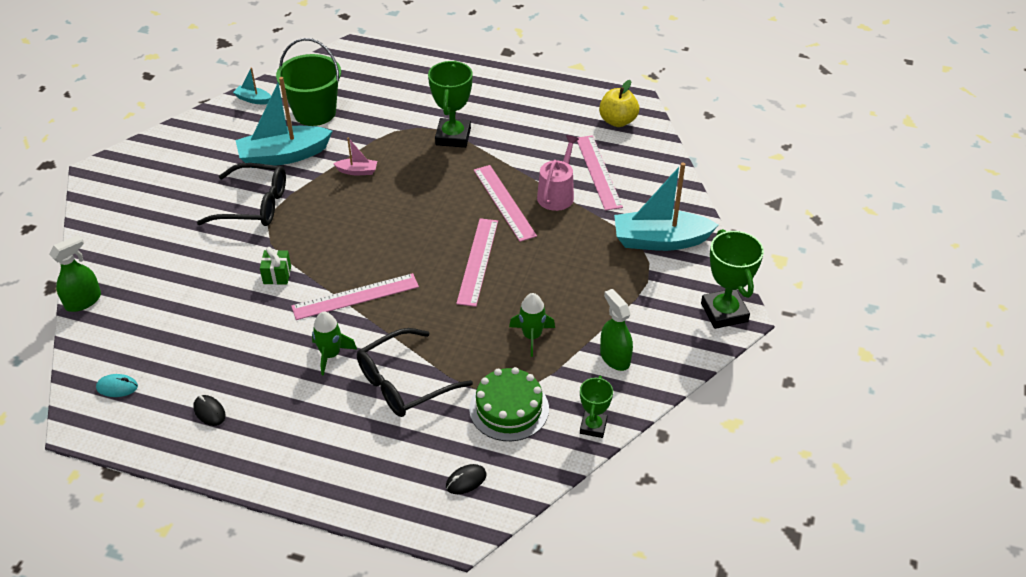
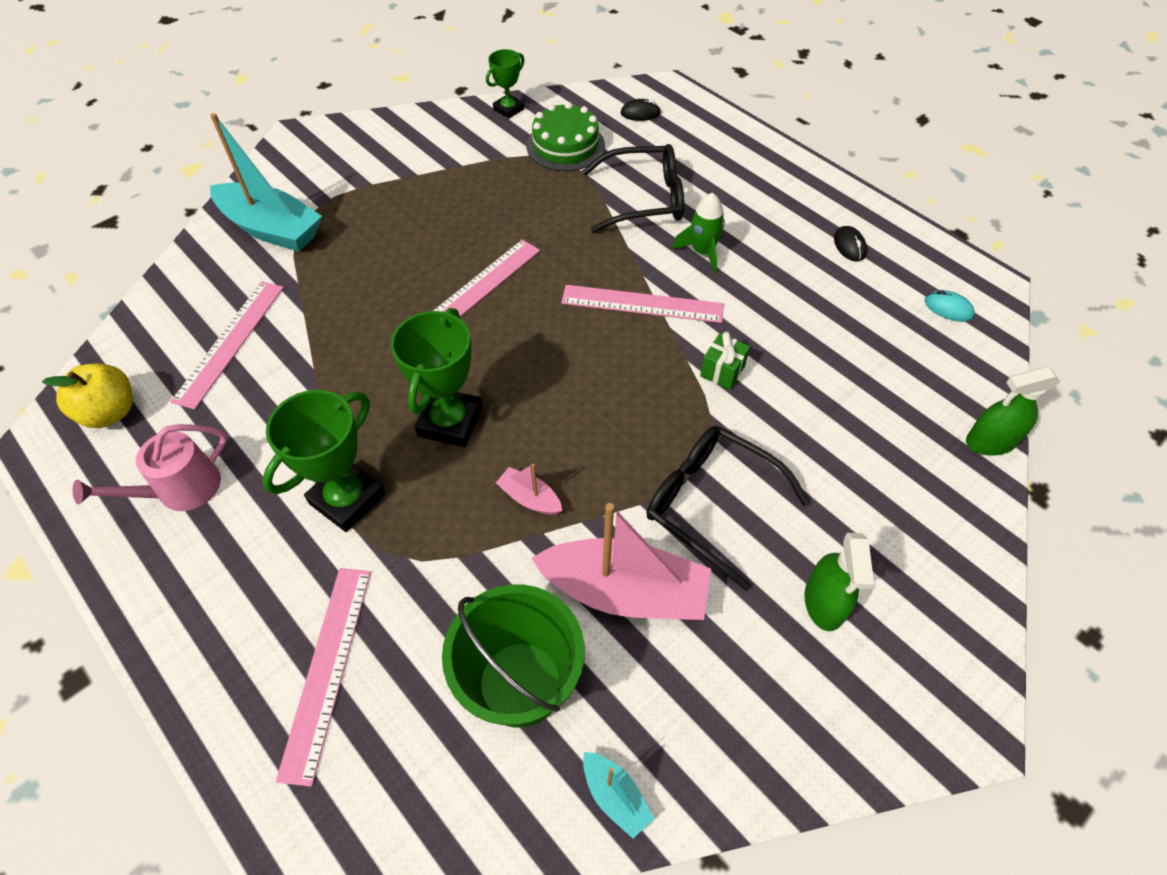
camera: 150 degrees left, 10 degrees up
turquoise boat [235,77,332,166] -> pink boat [532,503,711,620]
pink ruler [474,165,537,242] -> pink ruler moved to [276,568,371,787]
green rocket [509,293,555,357] -> none
pink watering can [537,135,579,211] -> pink watering can moved to [73,424,227,511]
green spray bottle [600,289,633,371] -> green spray bottle moved to [805,533,874,631]
green trophy [701,229,764,329] -> green trophy moved to [391,308,482,447]

